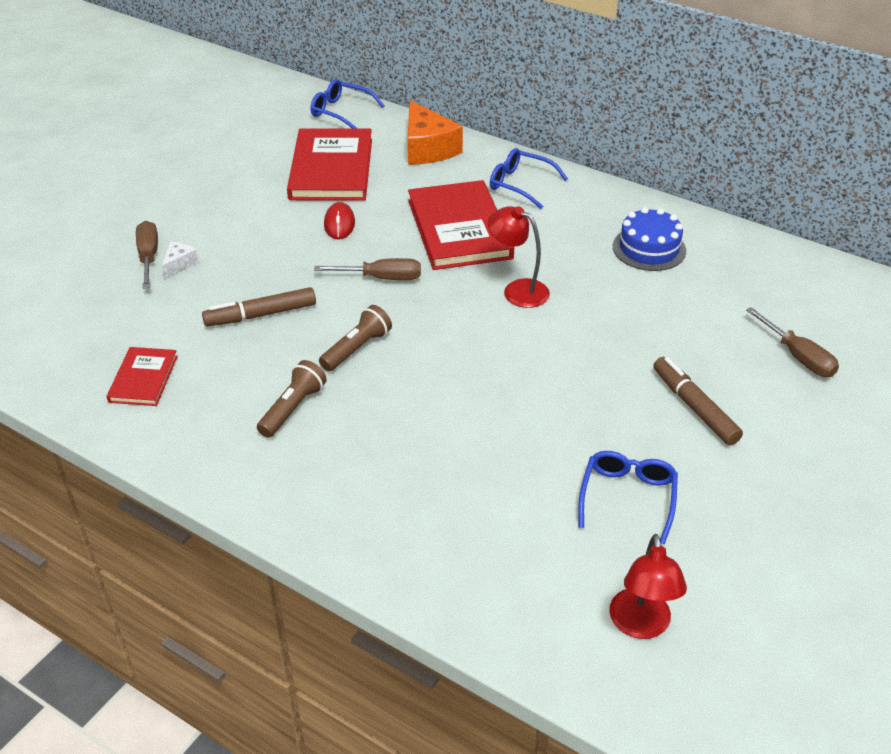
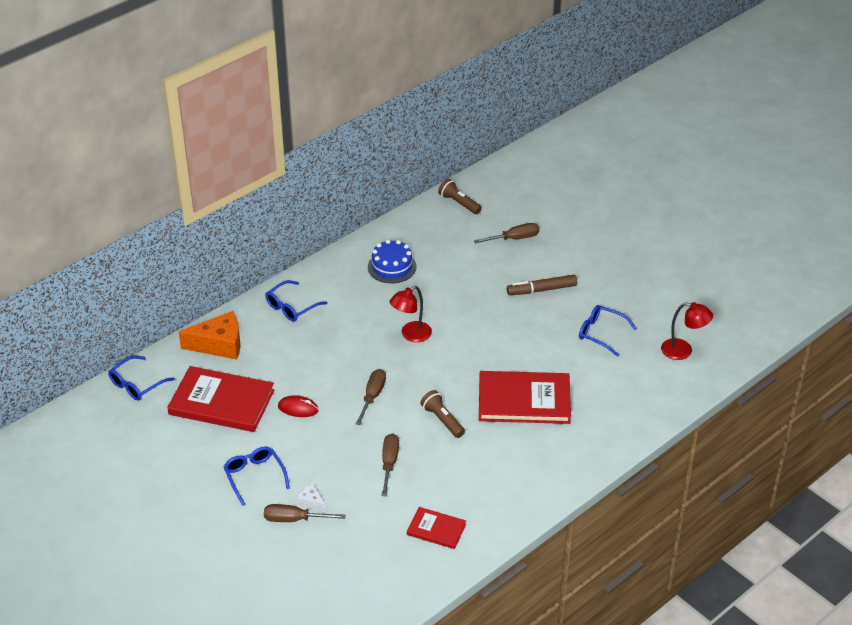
camera: 75 degrees left, 0 degrees up
brown marker [202,287,316,327] -> brown screwdriver [382,434,399,496]
brown flashlight [257,360,327,438] -> brown flashlight moved to [438,179,482,214]
red book [408,180,514,270] -> red book moved to [479,371,571,424]
none -> blue glasses [223,446,290,506]

